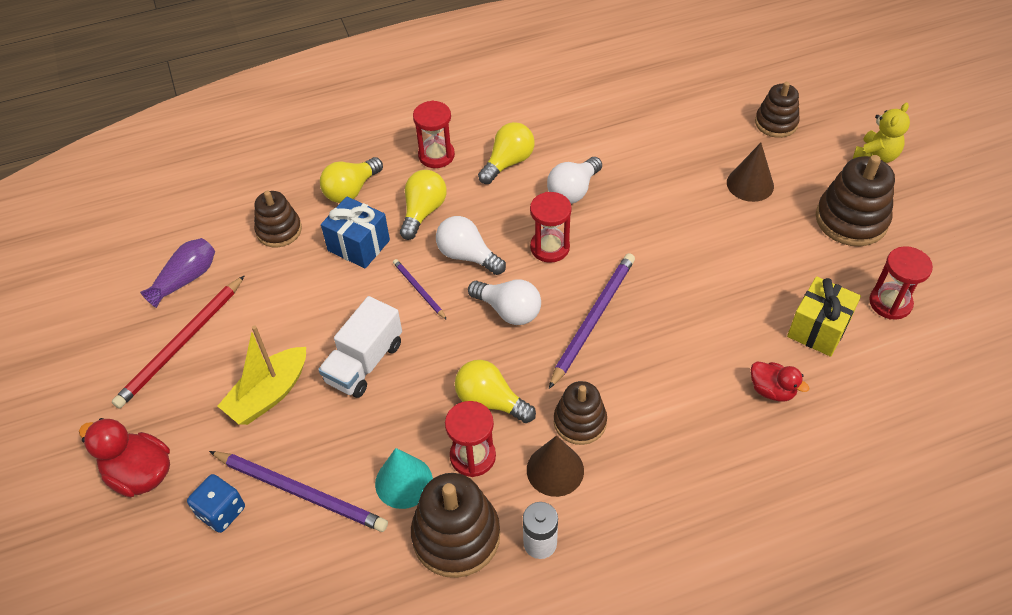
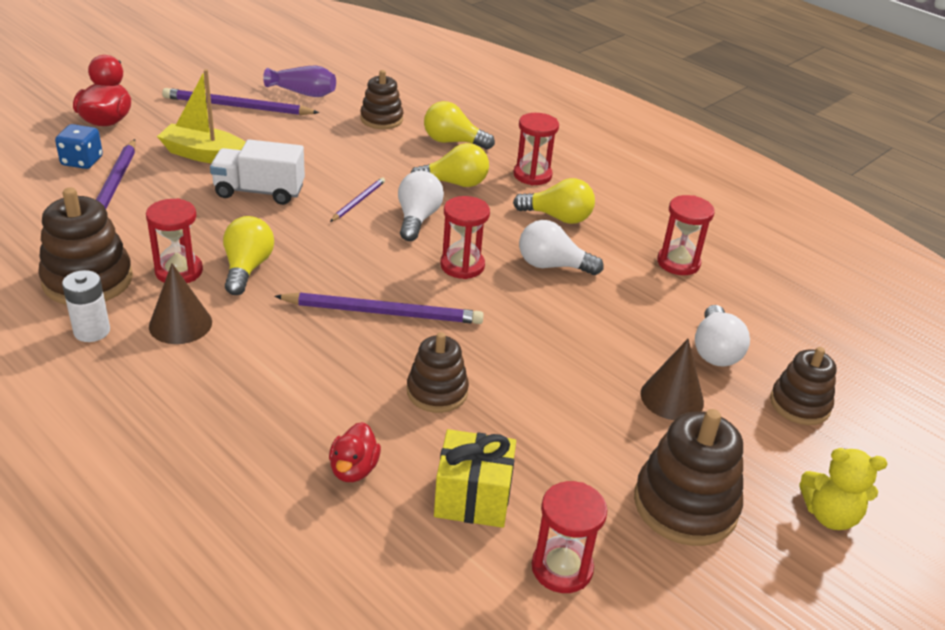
camera: 60 degrees right, 15 degrees down
red pencil [112,275,245,409] -> purple pencil [162,88,320,115]
blue gift [321,196,390,269] -> none
turquoise cone [375,448,433,509] -> none
white light bulb [468,280,541,325] -> white light bulb moved to [695,305,750,366]
brown stacking toy [554,381,607,445] -> brown stacking toy moved to [407,332,469,413]
none -> red hourglass [657,195,715,275]

